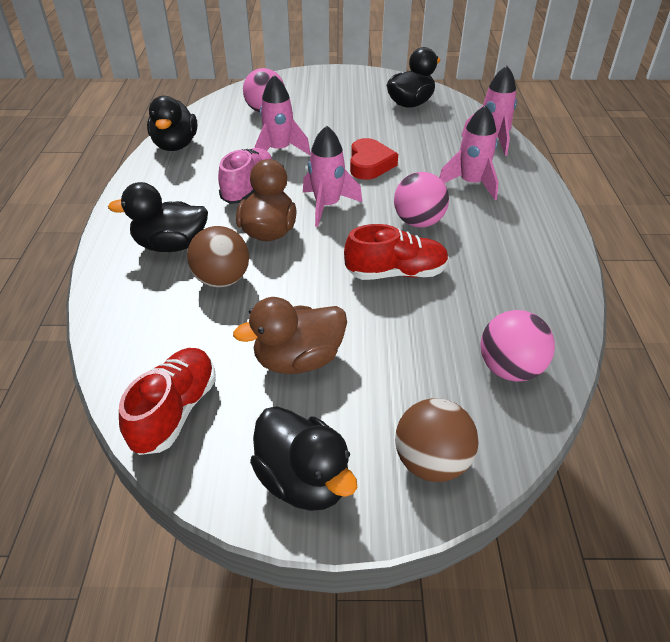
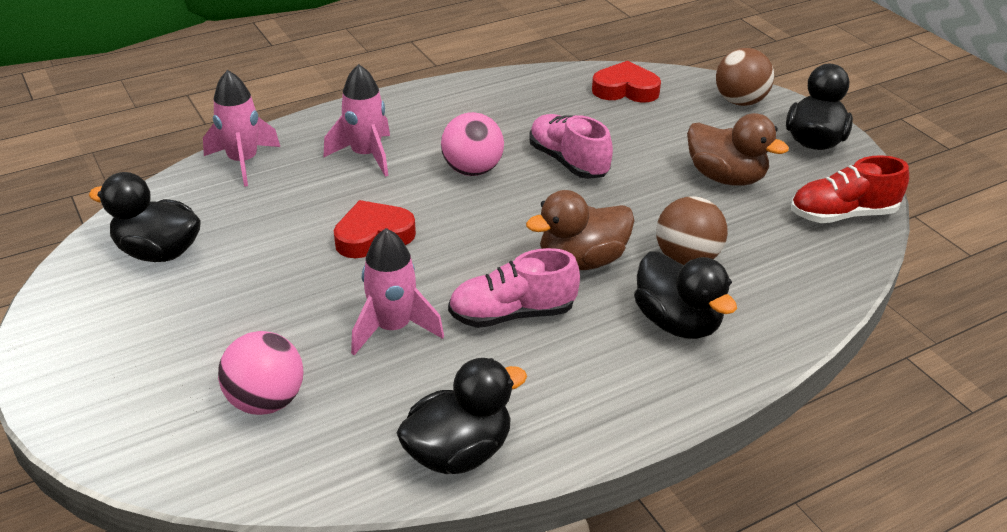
camera: 120 degrees left, 5 degrees down
pink rocket [303,125,362,227] -> none
red shoe [344,224,449,280] -> pink shoe [529,114,613,179]
pink ball [480,310,555,381] -> red heart [592,61,661,103]

